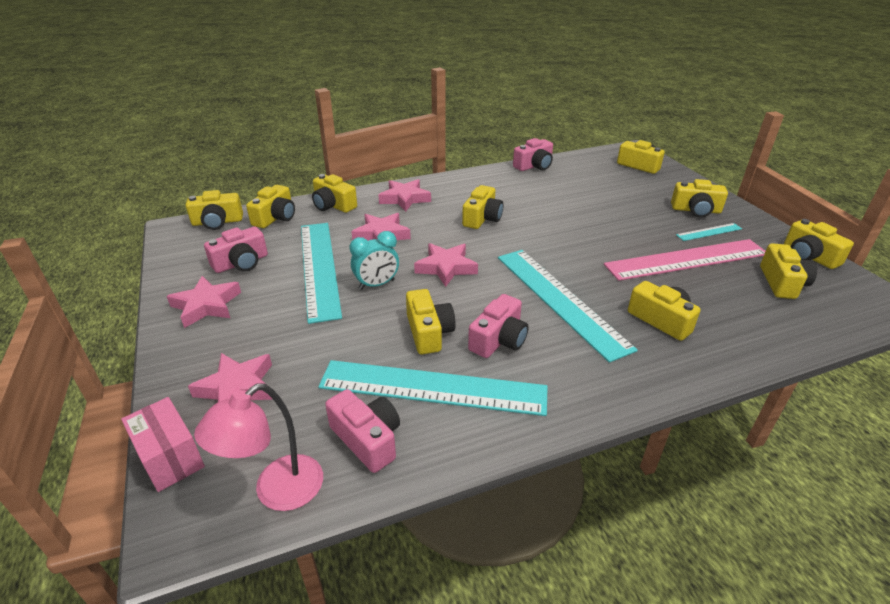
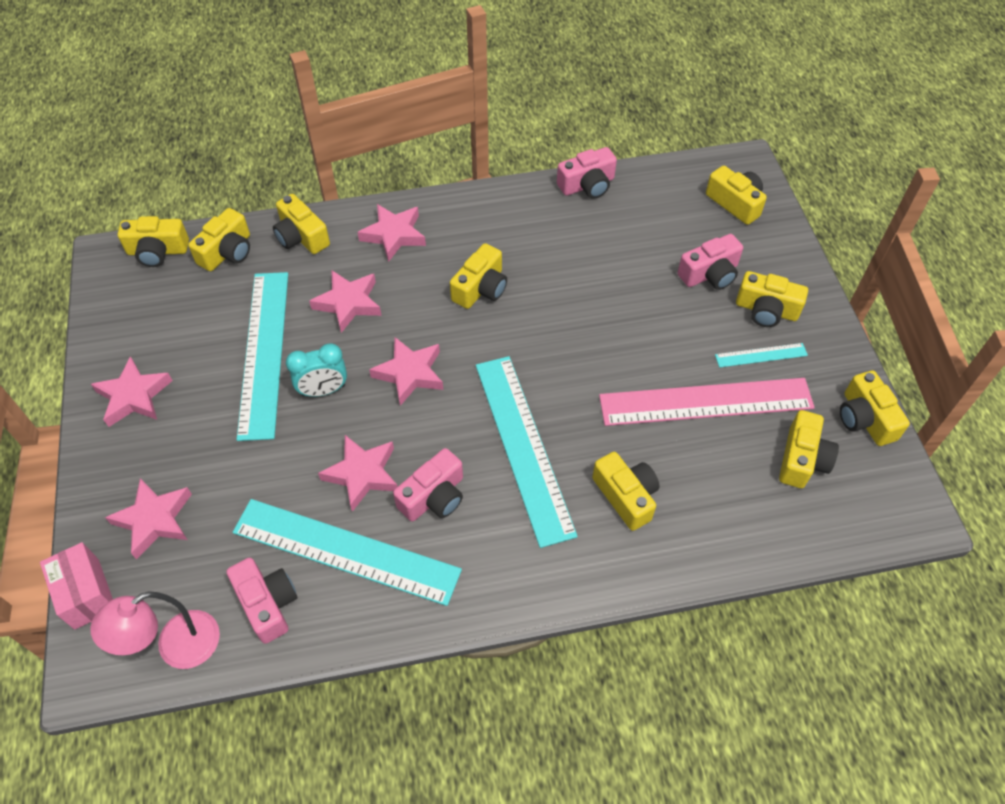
camera: 10 degrees right, 20 degrees up
pink camera [204,227,268,273] -> pink camera moved to [678,234,743,290]
yellow camera [406,289,456,354] -> pink star [318,435,398,512]

